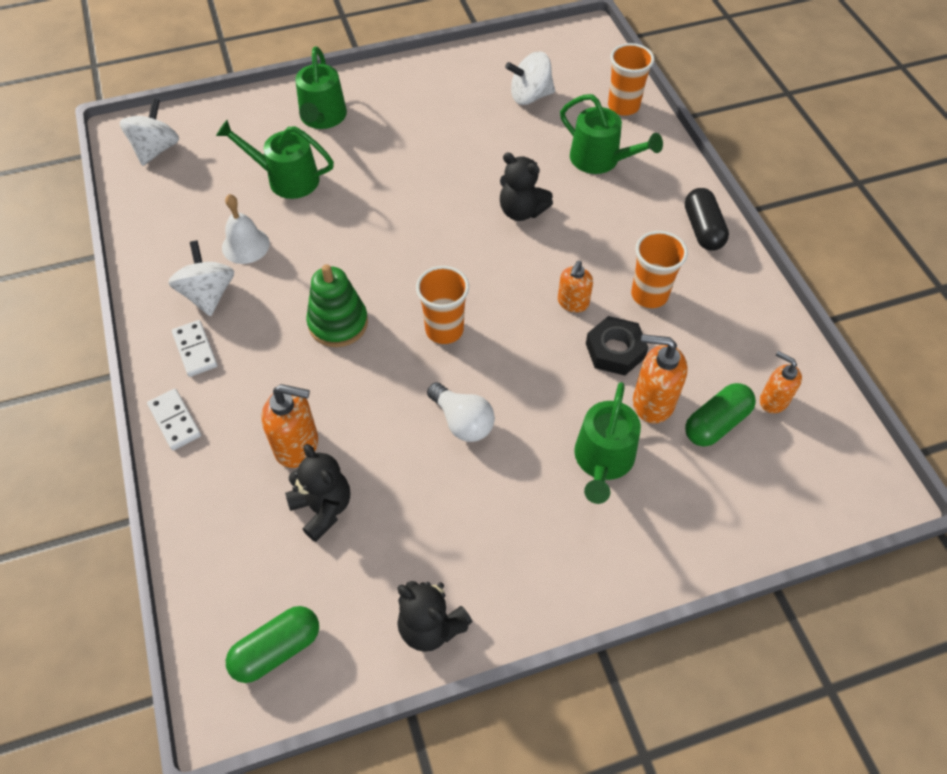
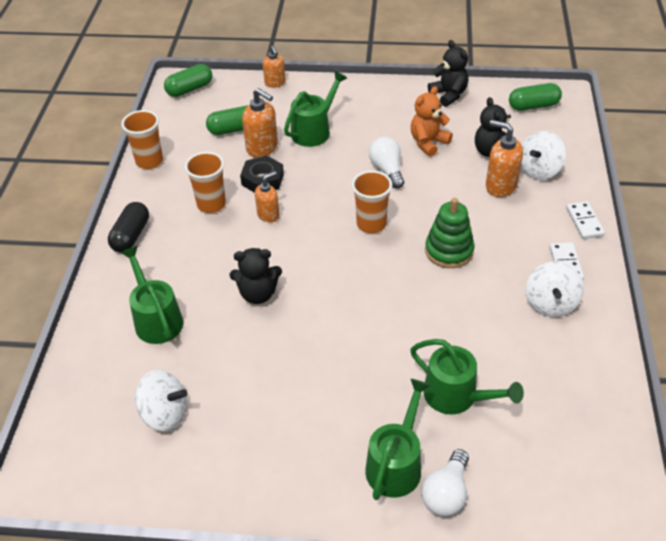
camera: 155 degrees left, 10 degrees down
white spinning top [119,98,179,166] -> white spinning top moved to [521,131,566,180]
white bell [222,194,270,264] -> none
black teddy bear [500,153,553,221] -> black teddy bear turned 120 degrees clockwise [230,248,282,304]
orange cup [608,43,654,116] -> orange cup moved to [121,110,163,169]
orange soap dispenser [760,351,802,413] -> orange soap dispenser moved to [263,46,286,88]
none -> green capsule [164,64,212,97]
none -> orange teddy bear [411,86,453,156]
none -> white light bulb [421,449,469,516]

